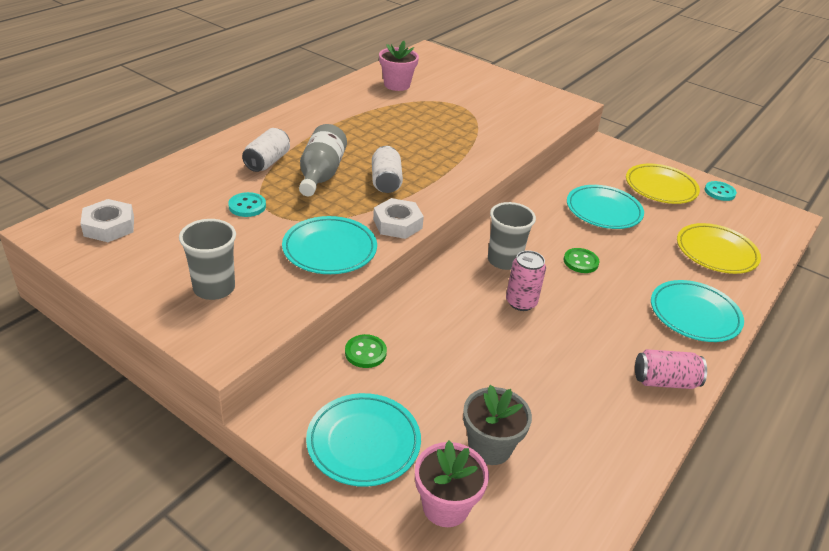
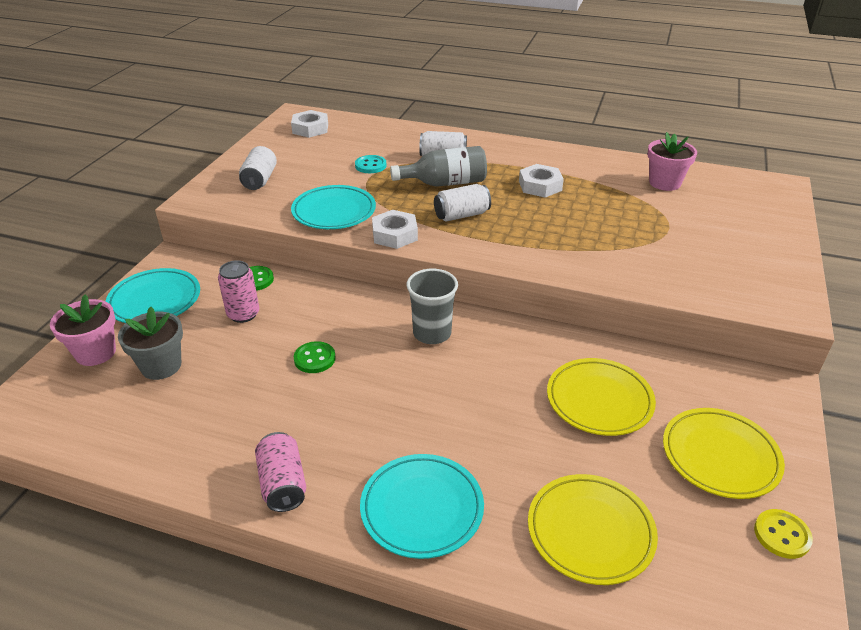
camera: 75 degrees right, 0 degrees up
grey cup [179,219,236,300] -> white can [239,146,277,190]
pink can [506,250,546,311] -> pink can moved to [218,260,259,323]
green button [564,248,599,273] -> green button moved to [294,341,336,373]
turquoise plate [567,185,644,229] -> yellow plate [547,358,656,436]
turquoise button [705,181,737,201] -> yellow button [754,509,813,559]
none -> white nut [519,164,564,197]

